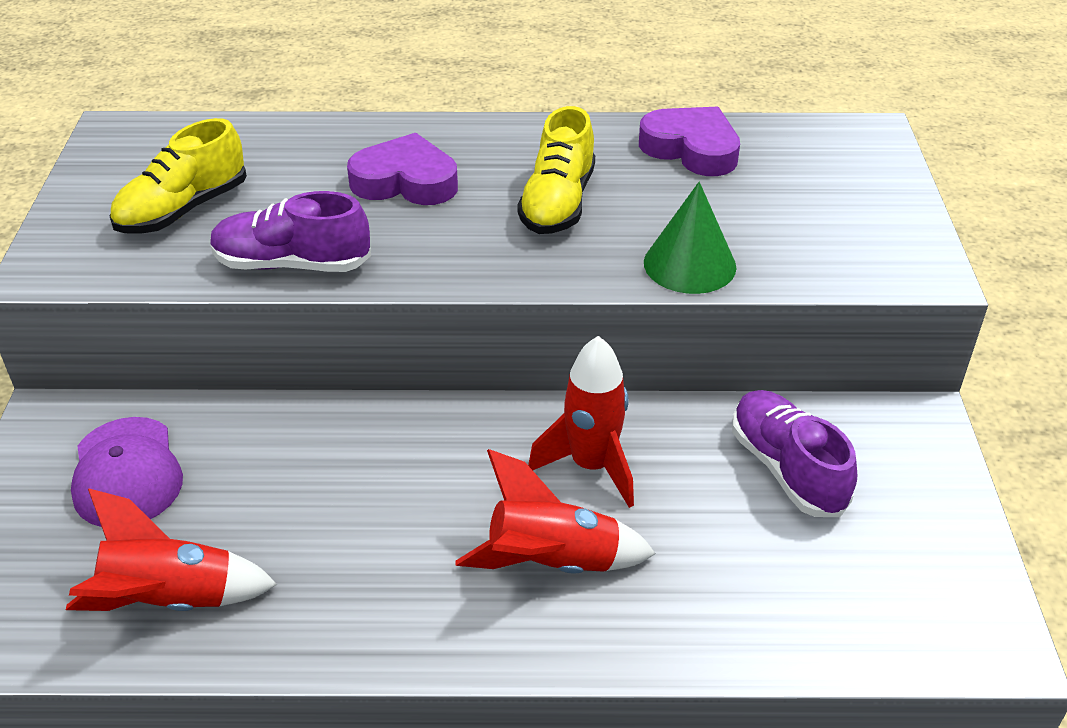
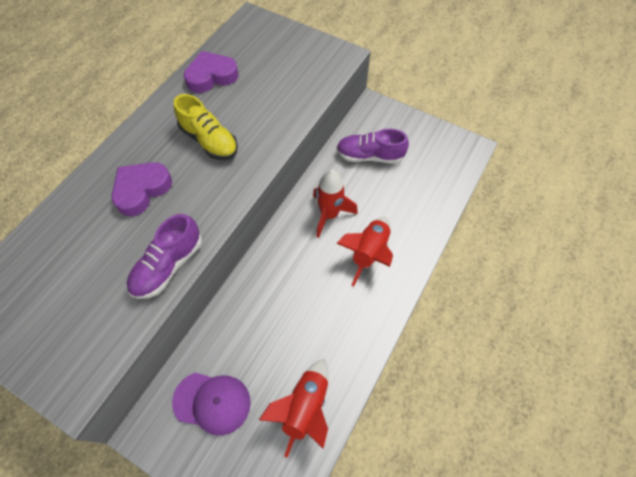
camera: 60 degrees left, 20 degrees up
yellow shoe [110,118,247,234] -> none
green cone [644,182,736,294] -> none

